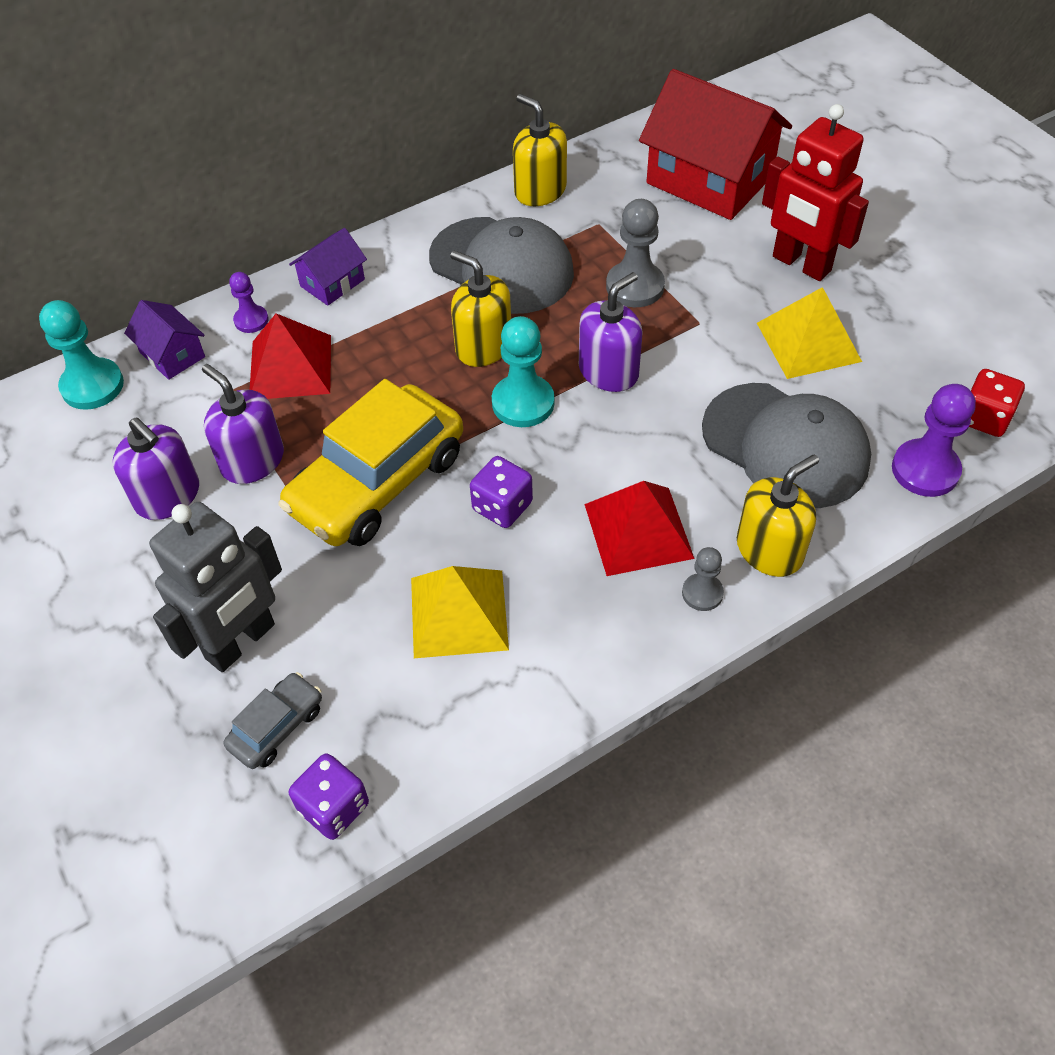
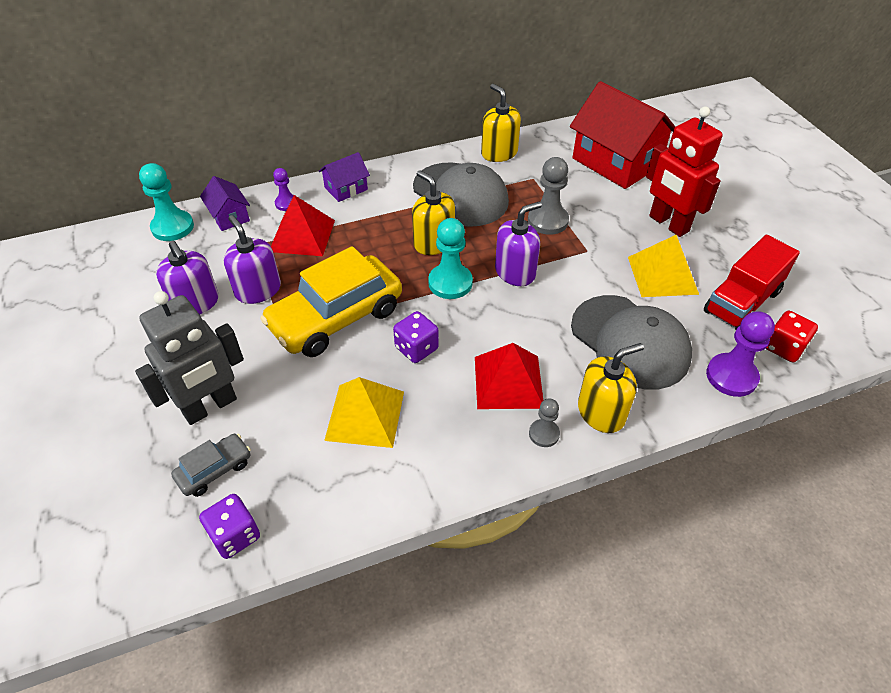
camera: 10 degrees right, 5 degrees down
none -> red truck [704,235,800,329]

